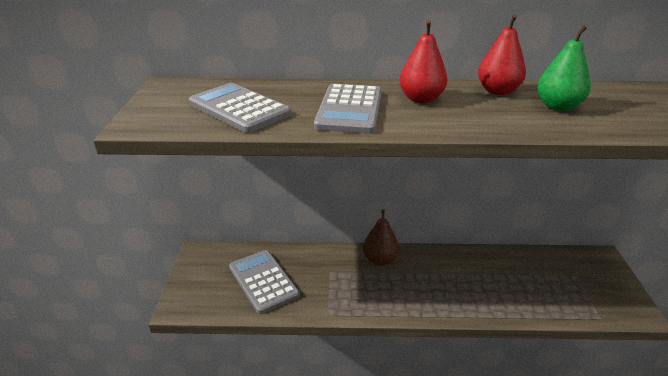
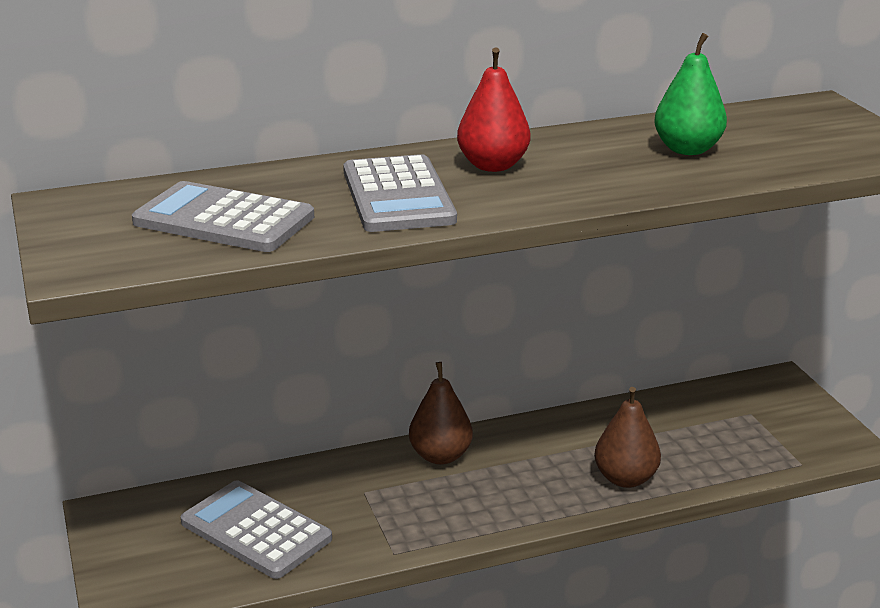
camera: 20 degrees left, 5 degrees down
red pear [478,14,526,95] -> none
none -> brown pear [594,387,661,488]

